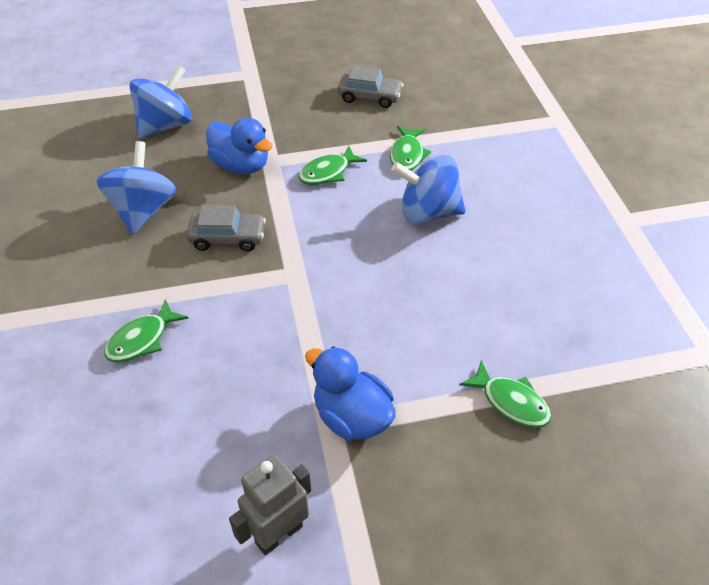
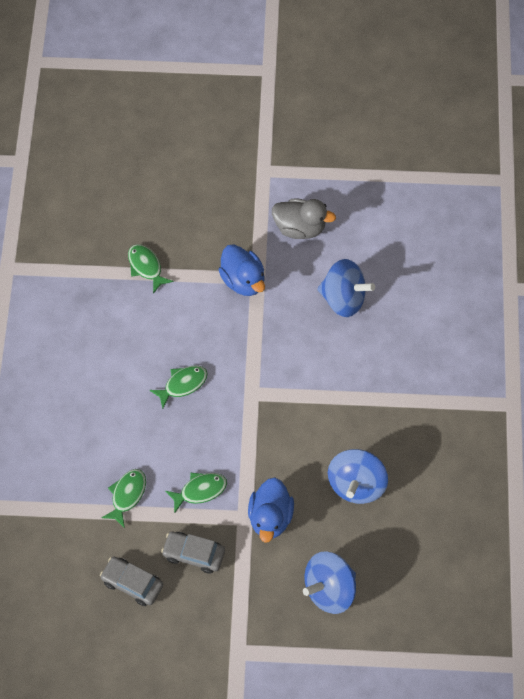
camera: 165 degrees left, 15 degrees up
green fish [104,299,189,362] -> green fish moved to [150,365,208,409]
grey car [187,205,266,252] -> grey car moved to [161,531,225,574]
blue duck [206,117,273,174] -> blue duck turned 135 degrees counterclockwise [248,477,294,543]
grey robot [229,455,311,555] -> grey duck [272,199,336,239]
blue spinning top [391,155,466,224] -> blue spinning top moved to [317,259,375,317]

